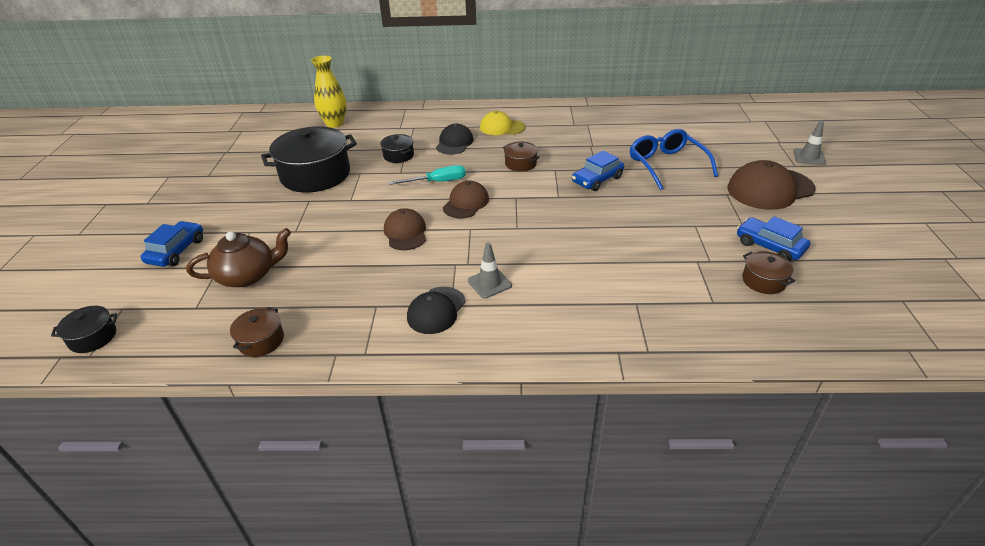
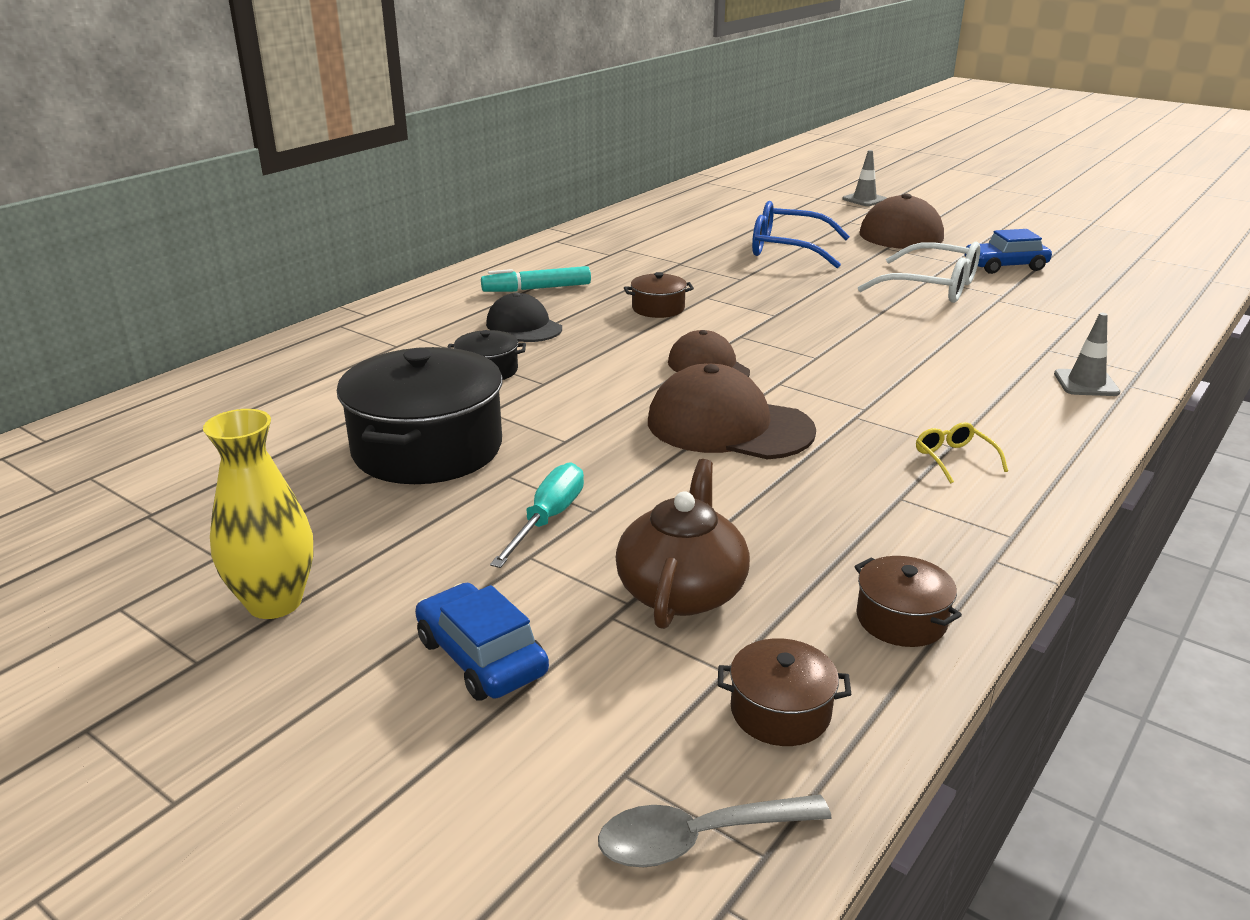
camera: 55 degrees left, 10 degrees down
black pot [51,306,117,353] -> grey spoon [598,794,832,867]
yellow vase [311,56,346,128] -> yellow vase moved to [203,409,313,619]
brown cap [384,208,426,250] -> brown cap [648,363,816,459], size x1.61
turquoise screwdriver [389,165,466,185] -> turquoise screwdriver moved to [490,462,584,568]
black cap [407,287,465,334] -> yellow glasses [916,422,1008,484]
grey traffic cone [468,242,512,298] -> grey traffic cone moved to [1054,313,1121,396]
yellow cap [480,111,525,135] -> turquoise marker [481,266,591,292]
blue car [572,151,624,191] -> none
brown pot [742,251,795,294] -> brown pot moved to [718,638,851,746]
none -> white glasses [858,242,980,303]

